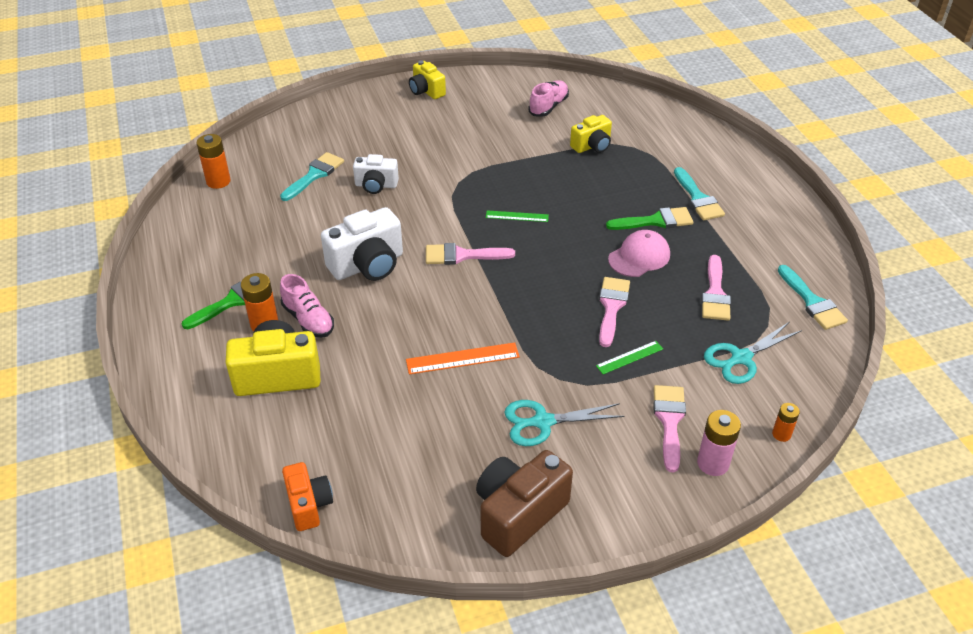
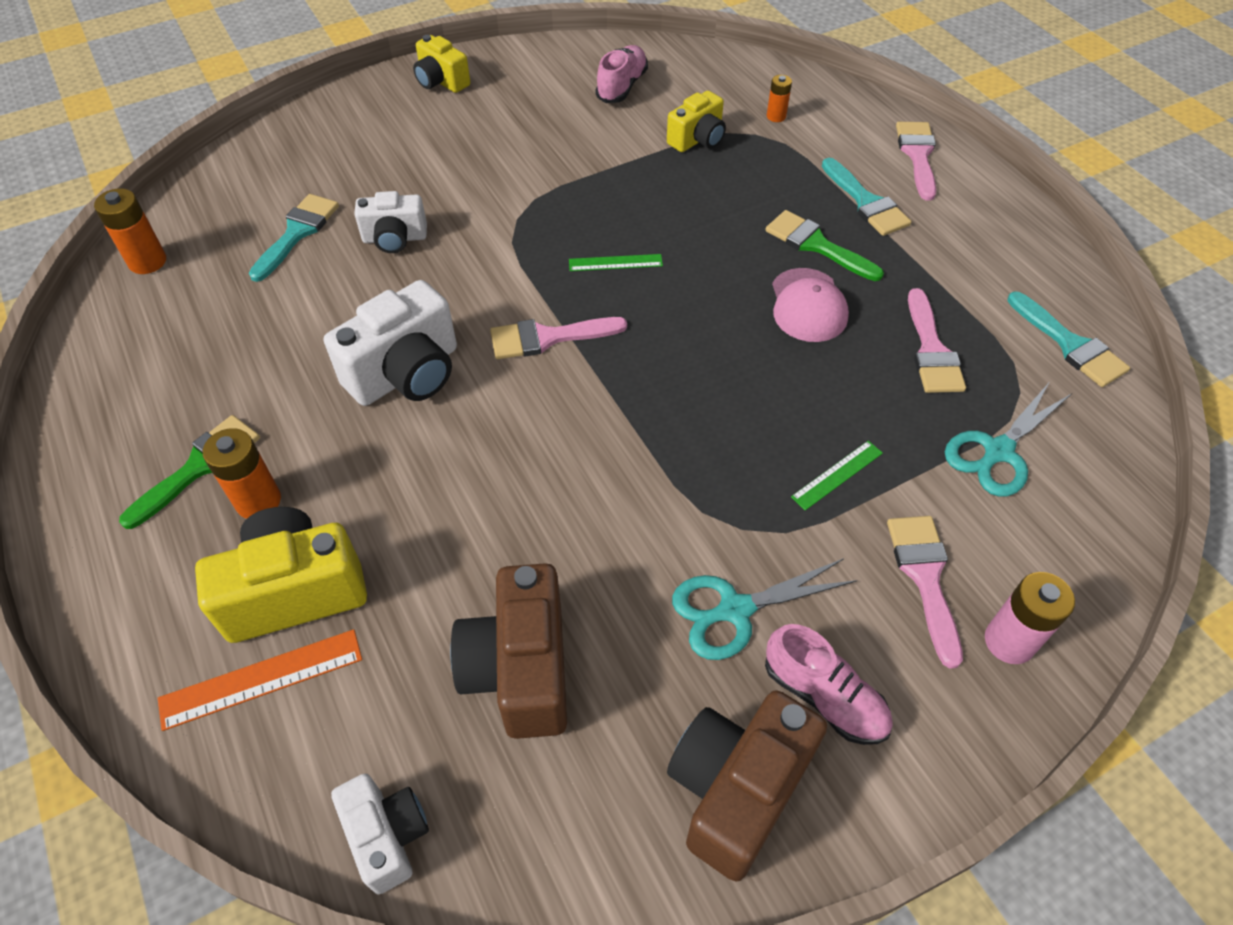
camera: 10 degrees left, 10 degrees up
pink shoe [280,274,334,338] -> pink shoe moved to [765,624,893,745]
orange camera [282,462,333,531] -> white camera [331,774,429,895]
orange ruler [406,342,520,374] -> orange ruler moved to [158,629,362,731]
pink brush [599,277,630,347] -> pink brush moved to [896,122,936,201]
green brush [606,207,693,230] -> green brush turned 120 degrees counterclockwise [766,210,884,281]
pink cap [608,230,670,277] -> pink cap turned 135 degrees clockwise [772,268,849,342]
orange battery [772,403,800,442] -> orange battery moved to [767,75,792,122]
none -> brown camera [450,563,567,739]

